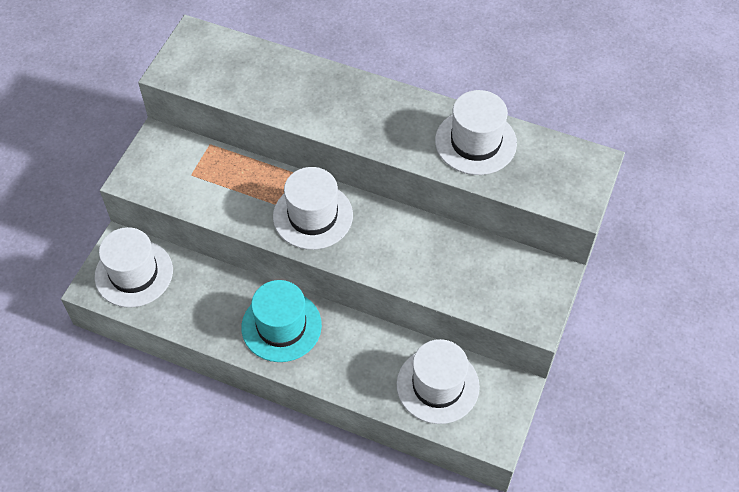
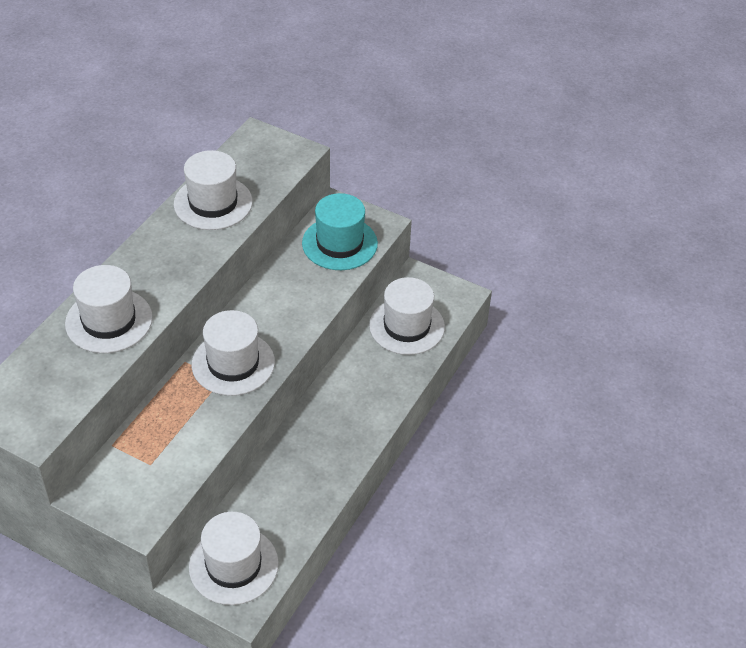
camera: 85 degrees left, 10 degrees down
turquoise hat [241,280,322,362] -> turquoise hat moved to [302,193,378,270]
none -> white hat [65,265,153,353]

